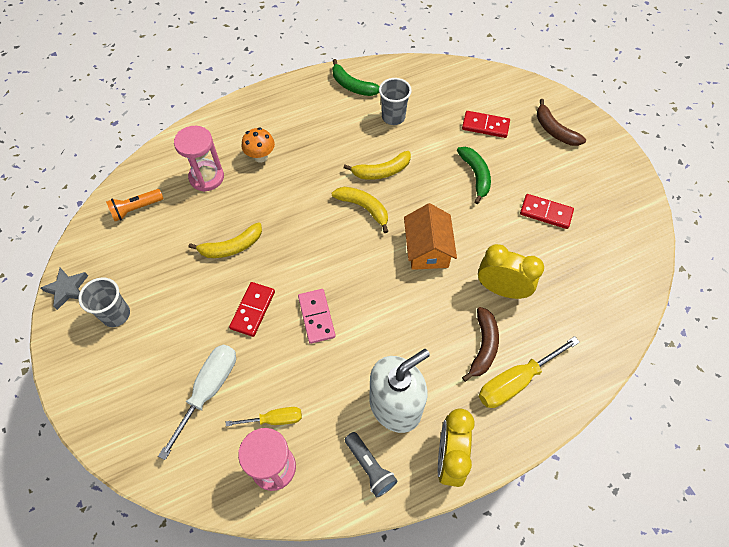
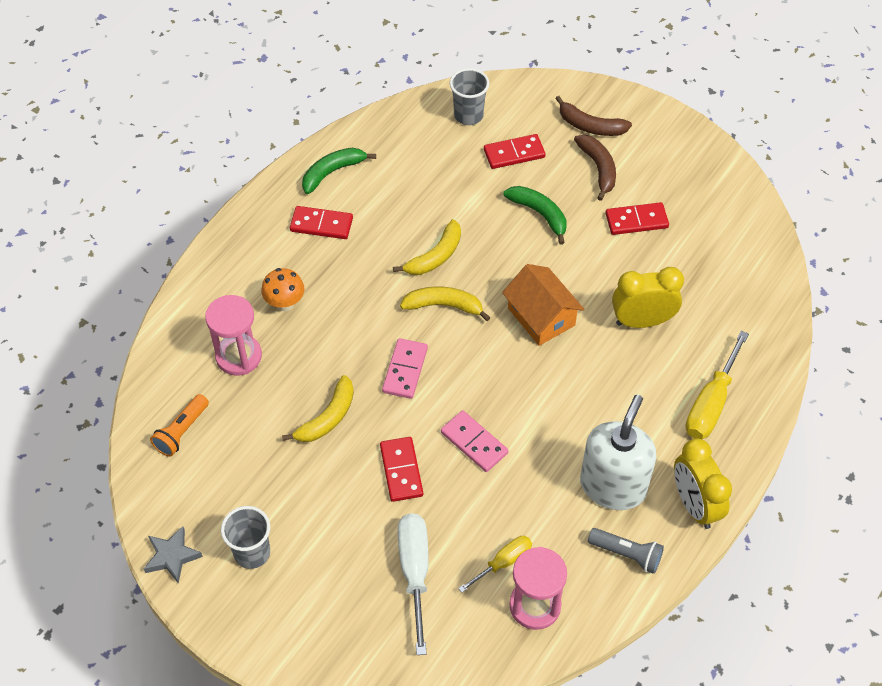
camera: 30 degrees left, 5 degrees down
green banana [332,59,379,96] -> green banana turned 135 degrees clockwise [302,148,376,194]
grey cup [379,78,412,125] -> grey cup moved to [450,68,489,125]
brown banana [462,307,499,382] -> brown banana moved to [574,135,616,201]
none -> red domino [290,206,353,239]
none -> pink domino [382,338,428,399]

